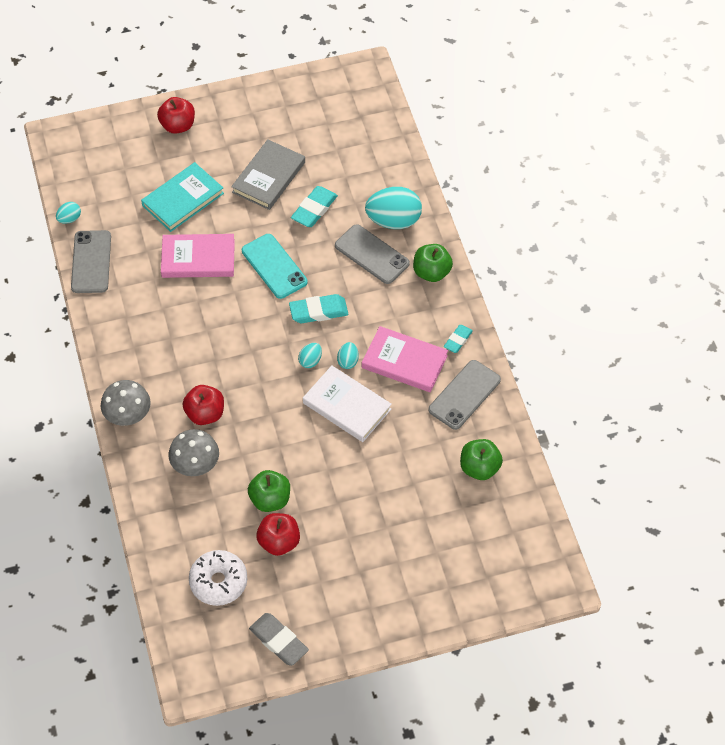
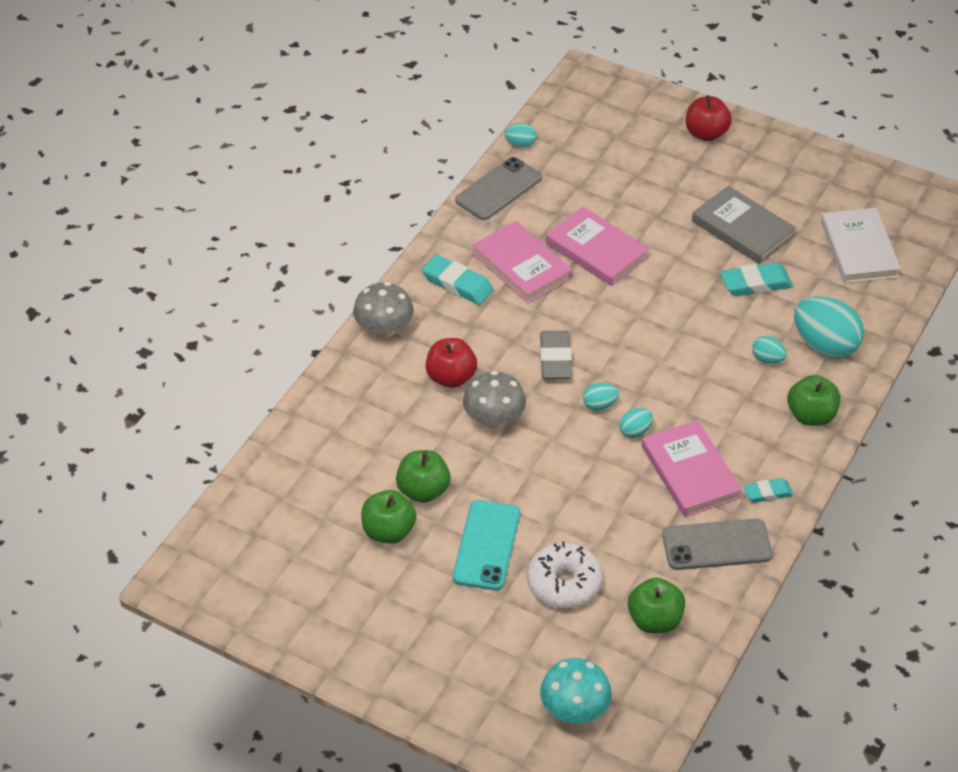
camera: 45 degrees right, 10 degrees down
turquoise book [141,162,224,232] -> none
grey mushroom [168,429,219,476] -> grey mushroom moved to [463,371,526,429]
white donut [189,550,247,606] -> white donut moved to [527,542,603,608]
grey book [231,139,305,210] -> grey book turned 60 degrees clockwise [692,186,796,264]
turquoise phone [242,234,308,299] -> turquoise phone moved to [453,500,520,590]
grey eraser [249,613,309,666] -> grey eraser moved to [540,331,572,379]
red apple [256,513,300,556] -> green apple [361,490,417,544]
turquoise eraser [289,294,348,323] -> turquoise eraser moved to [422,255,493,305]
white book [303,365,392,442] -> white book moved to [821,208,901,283]
grey phone [335,224,410,284] -> turquoise egg [752,336,787,364]
none -> pink book [472,221,572,303]
none -> turquoise mushroom [540,658,612,724]

